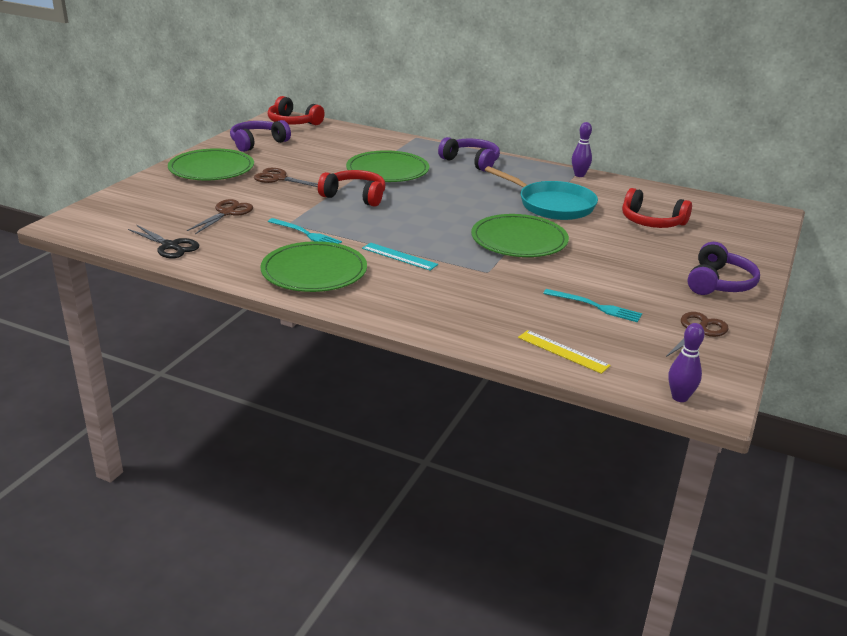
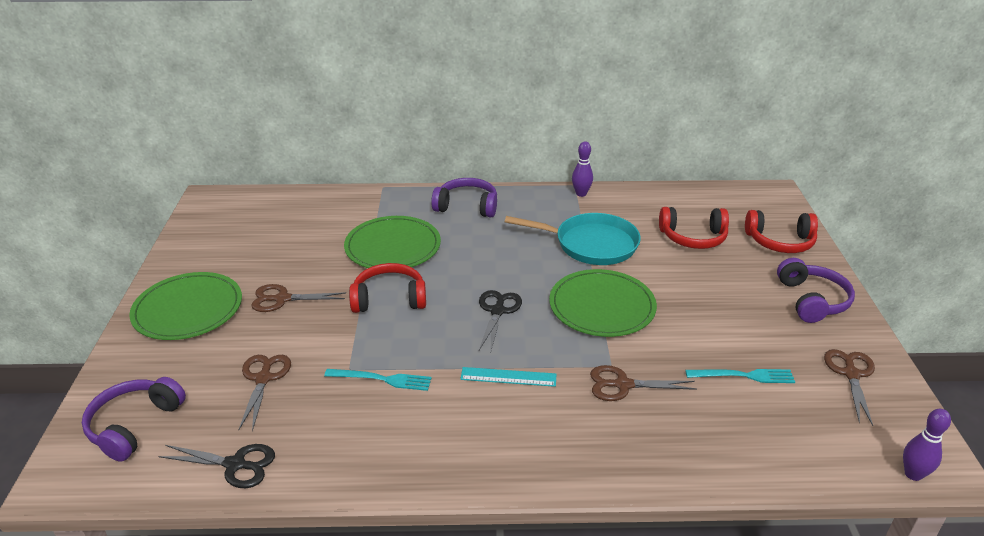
camera: 25 degrees left, 5 degrees up
purple headphones [230,120,291,152] -> purple headphones moved to [82,377,186,462]
green plate [260,241,367,292] -> none
red headphones [268,96,325,125] -> red headphones moved to [745,210,818,253]
yellow ruler [518,330,611,374] -> none
none -> black scissors [479,290,522,350]
none -> brown scissors [590,365,697,401]

